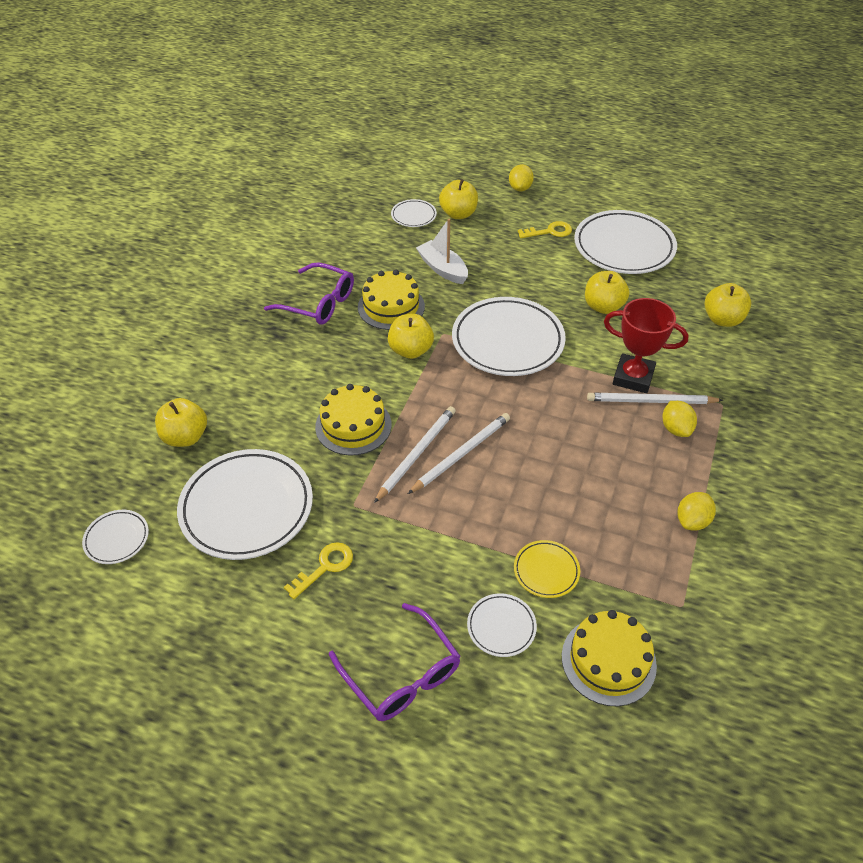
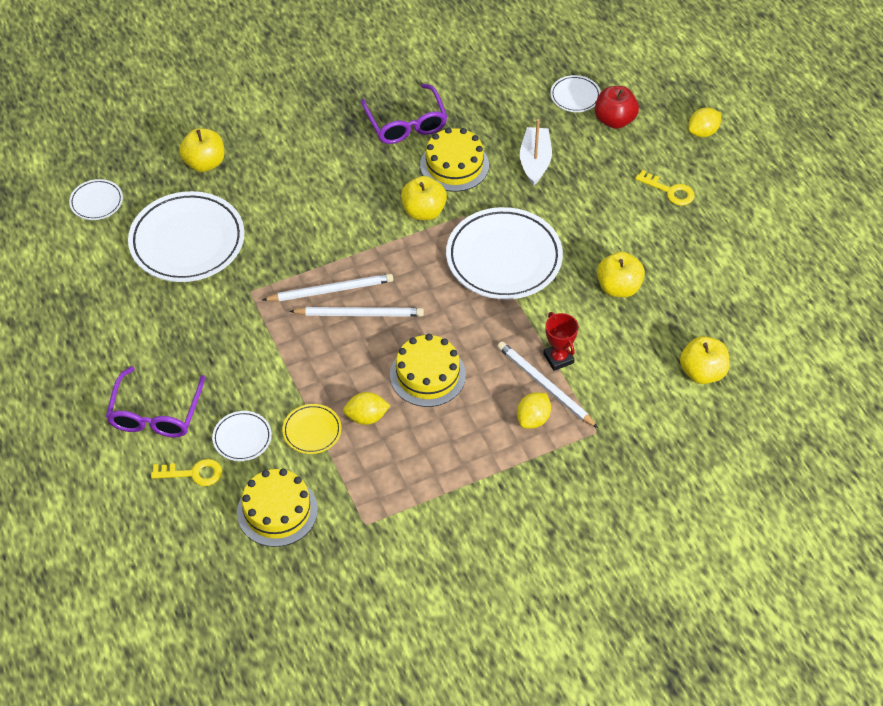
camera: 45 degrees right, 5 degrees up
yellow key [284,542,353,599] -> yellow key moved to [151,459,222,486]
yellow cake [315,384,392,455] -> yellow cake moved to [390,334,466,407]
yellow apple [439,179,478,219] -> red apple [595,86,639,129]
white plate [574,210,677,274] -> none
red trophy [604,298,689,393] -> red trophy [543,312,578,371], size x0.63
yellow lemon [677,492,716,531] -> yellow lemon moved to [343,392,390,425]

